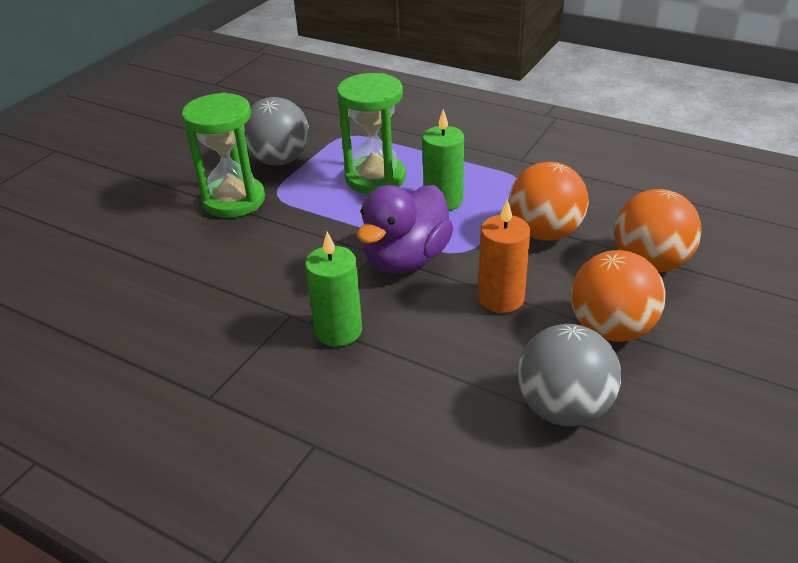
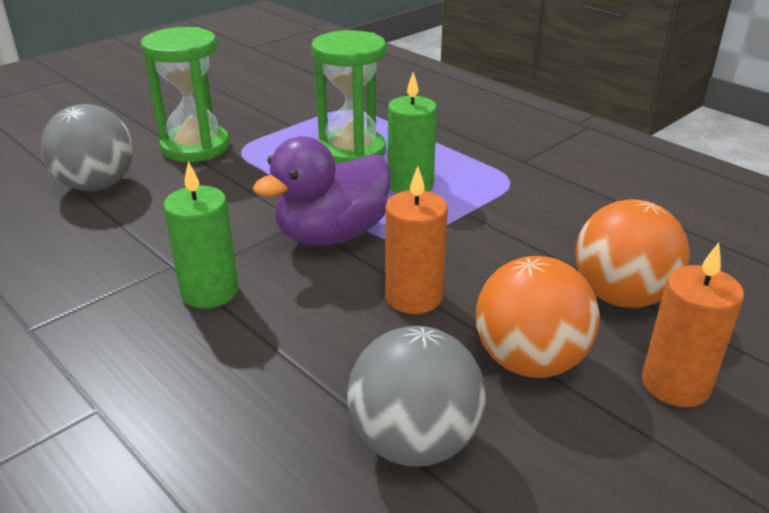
camera: 15 degrees right, 5 degrees down
grey ball [244,97,309,165] -> grey ball moved to [41,104,133,191]
orange ball [509,162,589,241] -> none
none -> orange candle [642,243,744,407]

